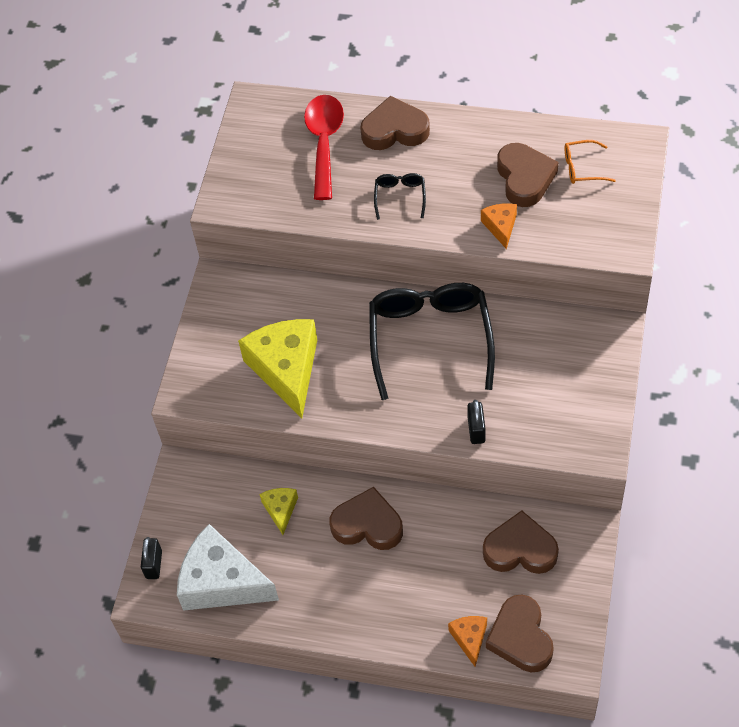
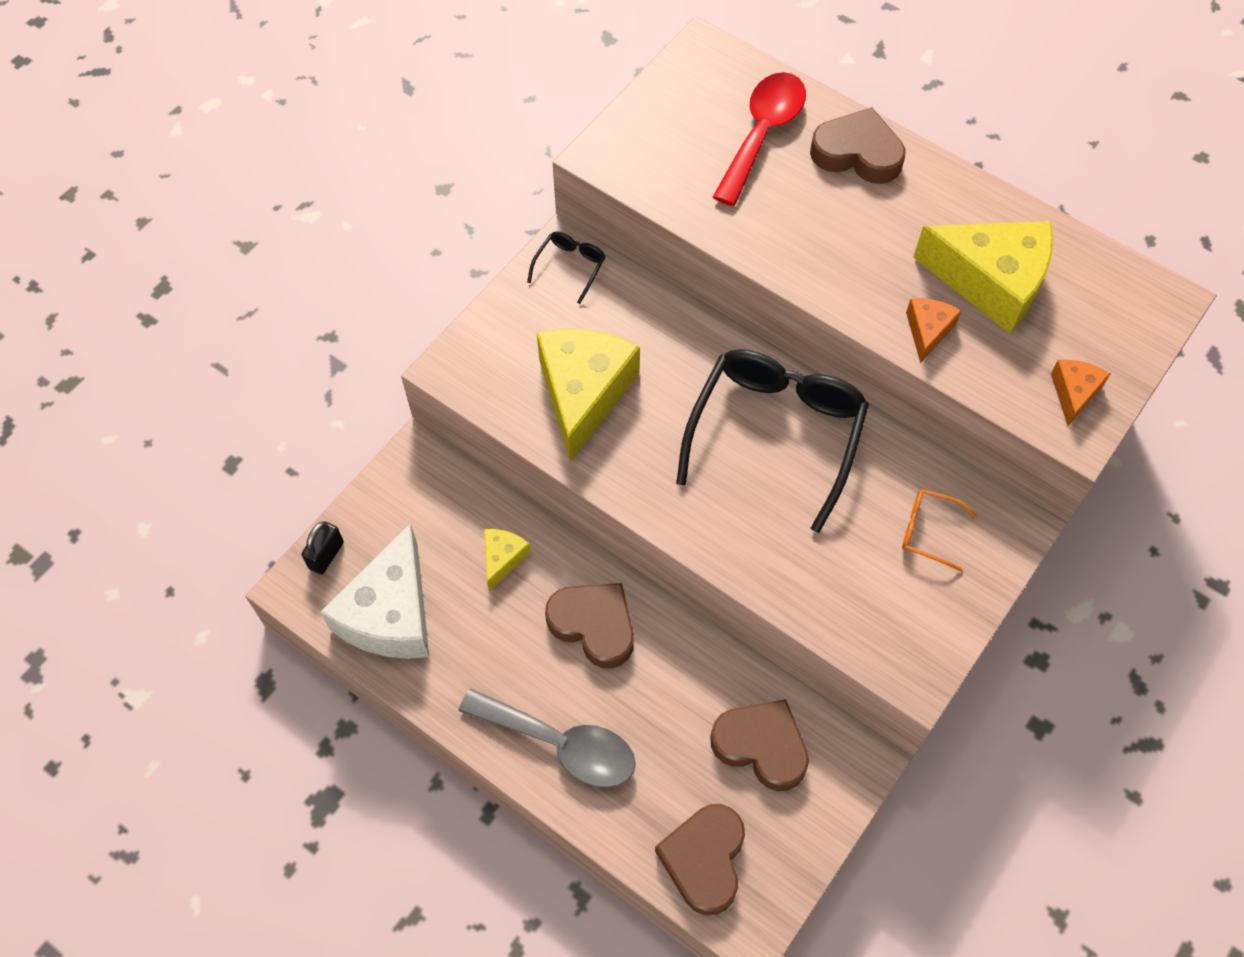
camera: 20 degrees right, 5 degrees up
white cheese [177,524,279,611] -> white cheese turned 120 degrees counterclockwise [320,523,429,659]
black glasses [374,173,426,220] -> black glasses moved to [527,232,606,304]
orange cheese [448,616,487,667] -> orange cheese moved to [1051,360,1111,426]
black padlock [467,400,486,444] -> none
brown heart [497,143,558,207] -> yellow cheese [913,221,1053,334]
orange glasses [565,140,616,184] -> orange glasses moved to [902,489,977,572]
none -> grey spoon [459,688,636,788]

